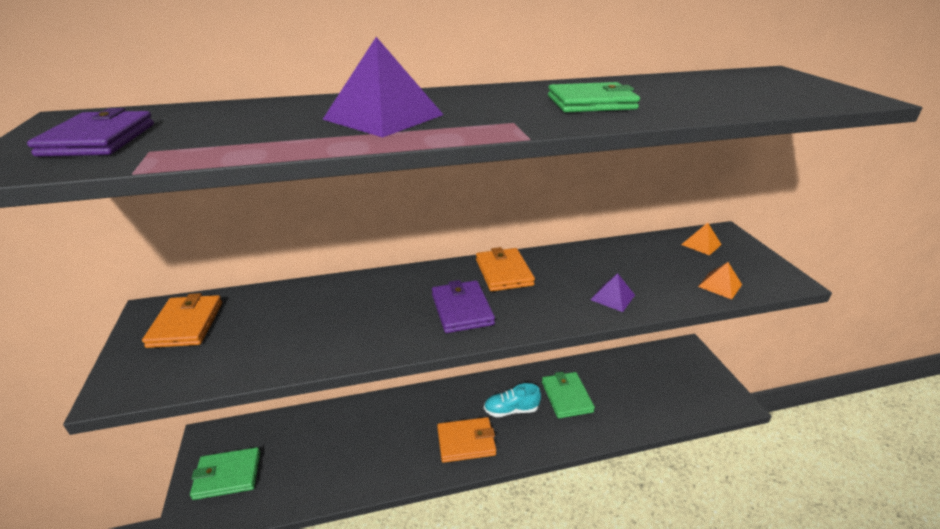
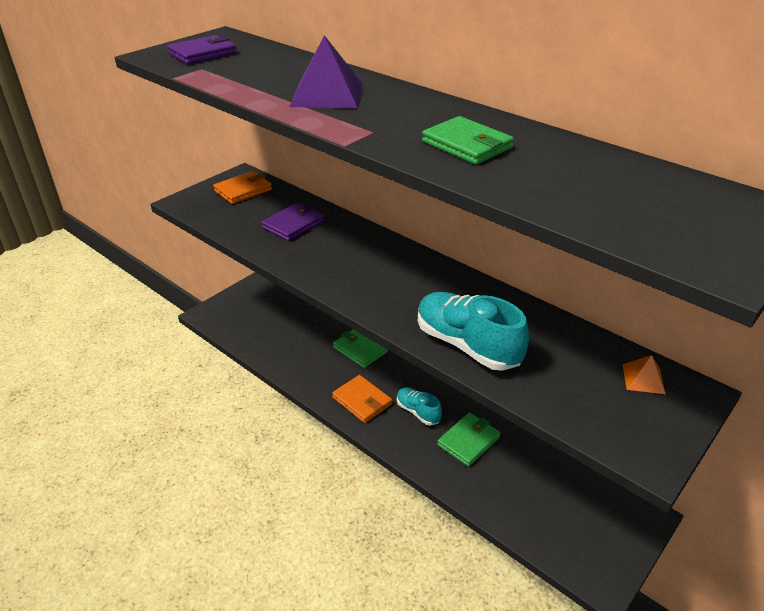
camera: 55 degrees right, 5 degrees up
green wallet [190,447,260,500] -> green wallet moved to [333,330,388,368]
purple wallet [432,280,495,333] -> purple wallet moved to [261,203,324,241]
orange wallet [476,247,535,291] -> none
purple pyramid [591,273,635,312] -> turquoise shoe [418,292,529,371]
orange pyramid [698,262,742,299] -> none

